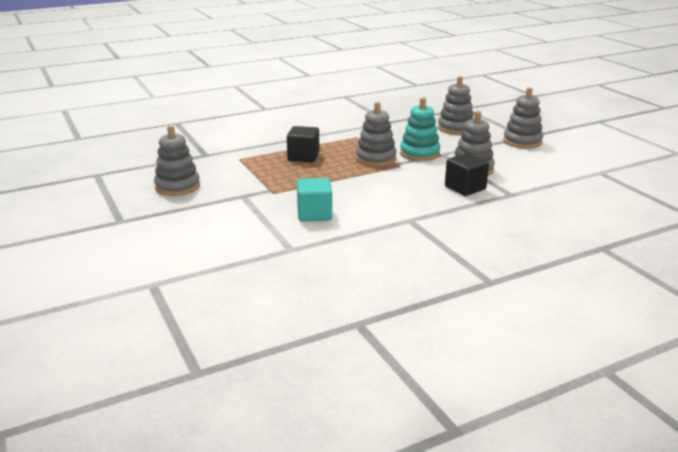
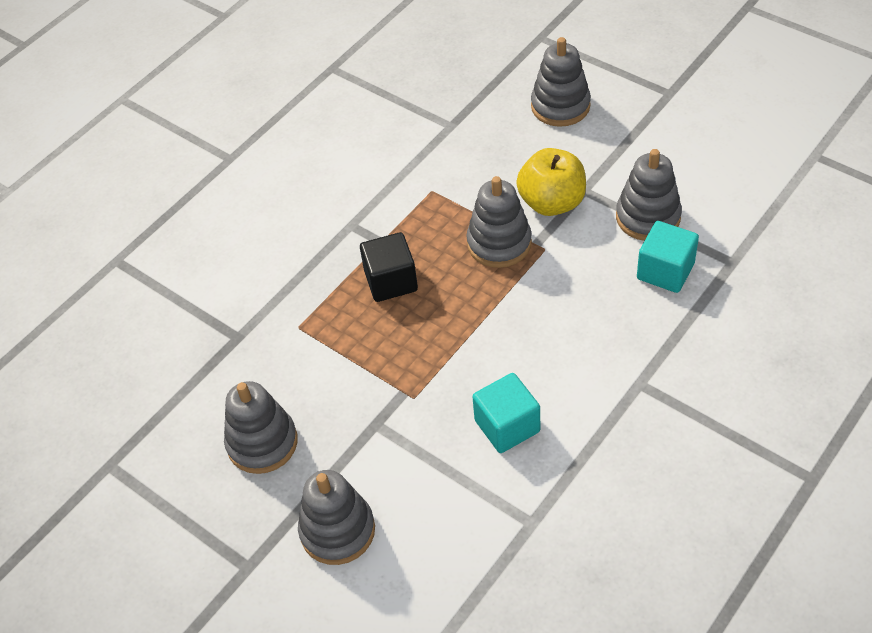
camera: 20 degrees left, 25 degrees up
turquoise stacking toy [400,97,440,161] -> yellow apple [516,148,586,216]
black cube [445,153,489,196] -> turquoise cube [637,221,699,293]
grey stacking toy [503,87,543,149] -> grey stacking toy moved to [298,470,375,565]

